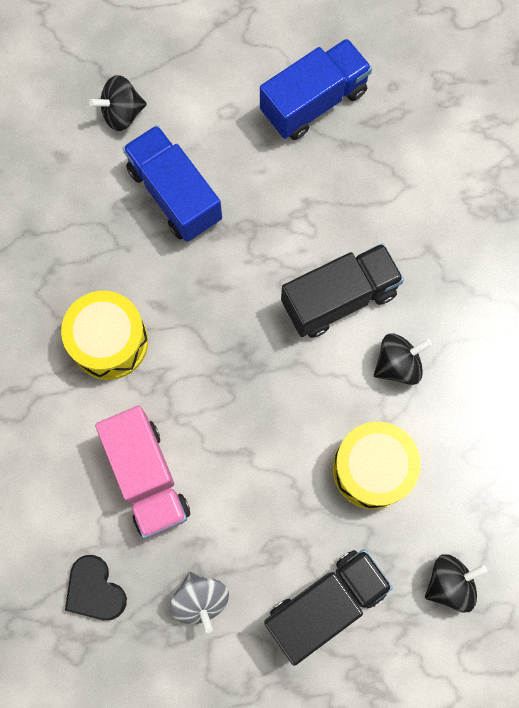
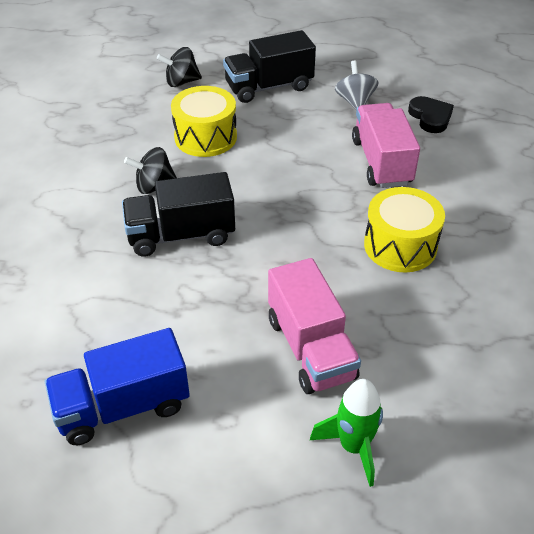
camera: 165 degrees left, 30 degrees down
black spinning top [89,75,147,131] -> green rocket [310,379,383,487]
blue truck [123,125,222,242] -> pink truck [268,258,361,394]

